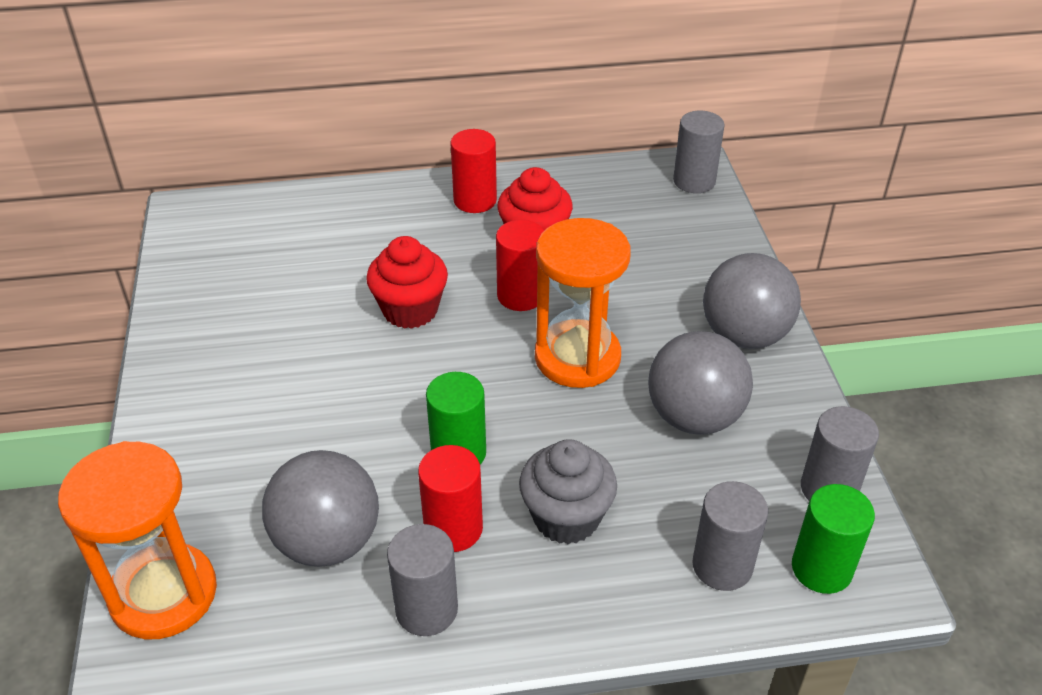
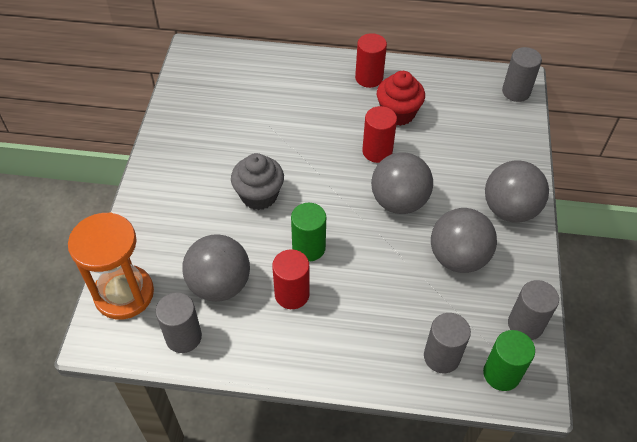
camera: 15 degrees right, 10 degrees up
red cupcake [366,236,448,329] -> none
grey cylinder [387,524,458,636] -> grey cylinder moved to [156,292,202,353]
grey cupcake [519,439,617,544] -> grey cupcake moved to [231,153,284,210]
orange hourglass [535,218,631,388] -> grey ball [371,152,433,214]

